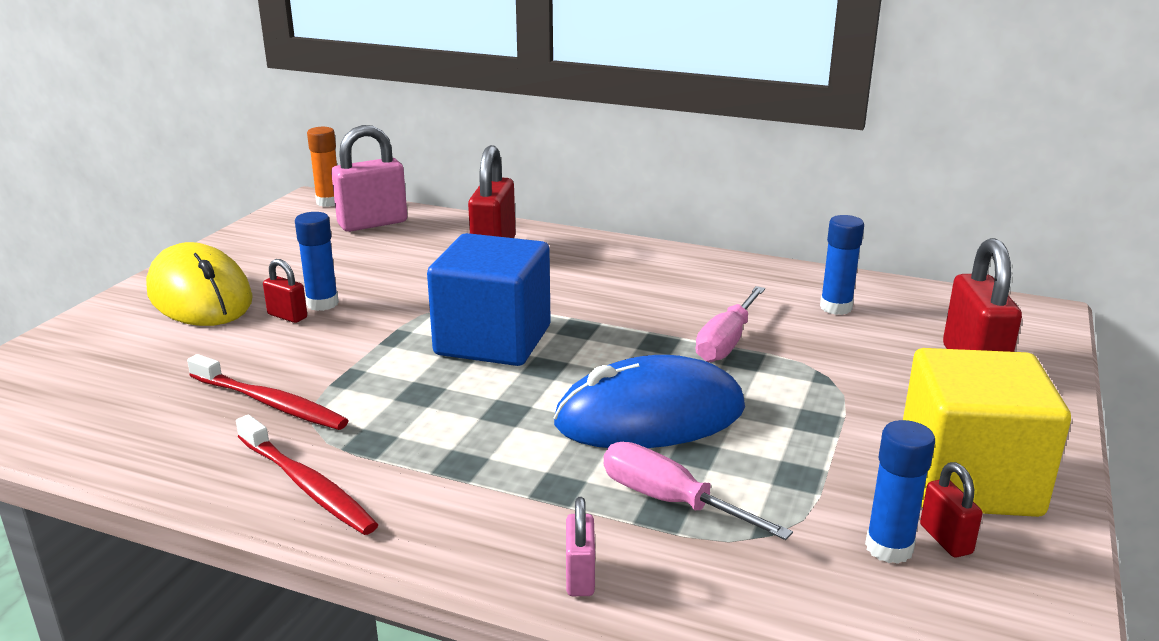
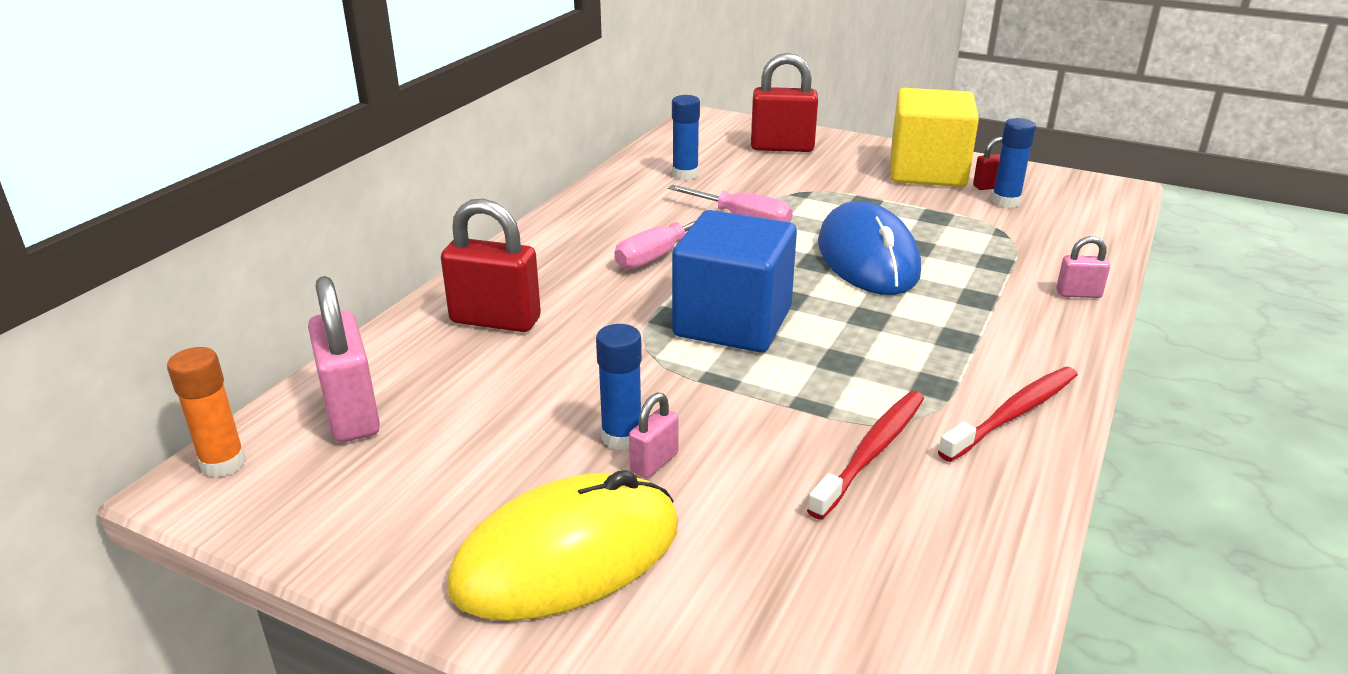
camera: 85 degrees left, 5 degrees up
red padlock [263,259,307,323] -> pink padlock [629,392,679,478]
pink screwdriver [604,442,793,540] -> pink screwdriver moved to [614,210,722,269]

